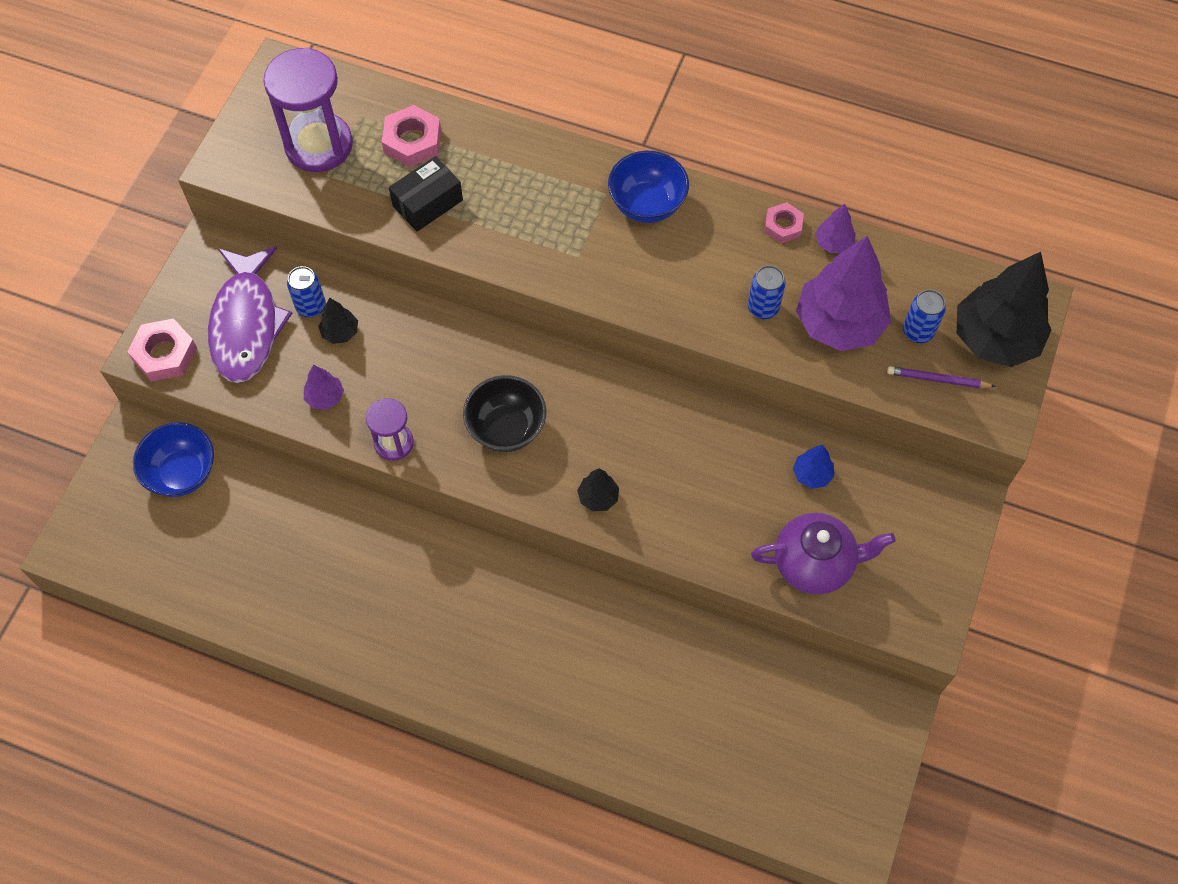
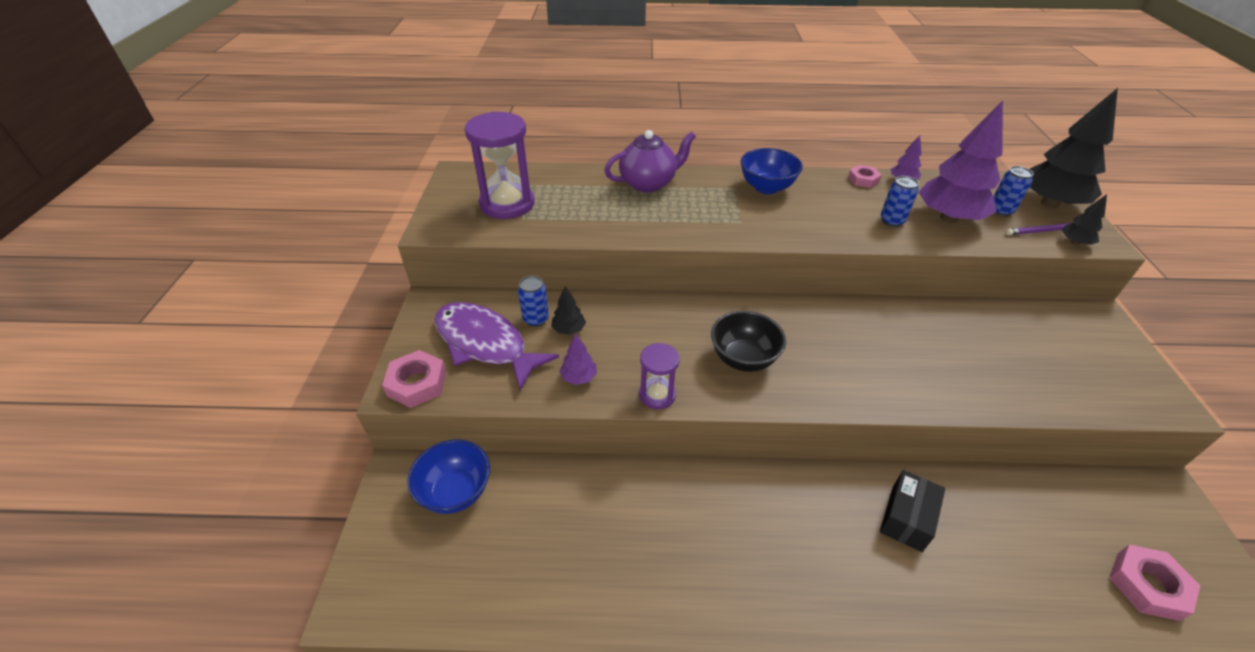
camera: 20 degrees left, 20 degrees down
purple fish [208,246,292,383] -> purple fish turned 150 degrees clockwise [434,302,559,390]
pink nut [382,105,441,167] -> pink nut moved to [1109,545,1200,621]
black box [389,156,463,231] -> black box moved to [880,470,945,552]
black tree [577,468,619,511] -> black tree moved to [1062,194,1107,245]
purple teapot [751,513,896,595] -> purple teapot moved to [604,130,696,193]
blue tree [793,445,834,489] -> none

